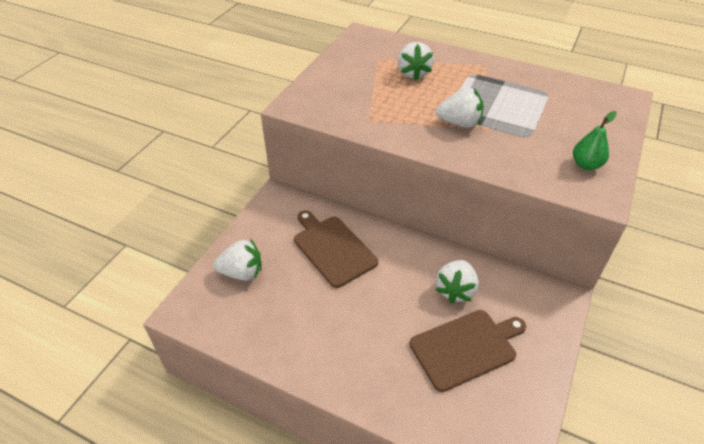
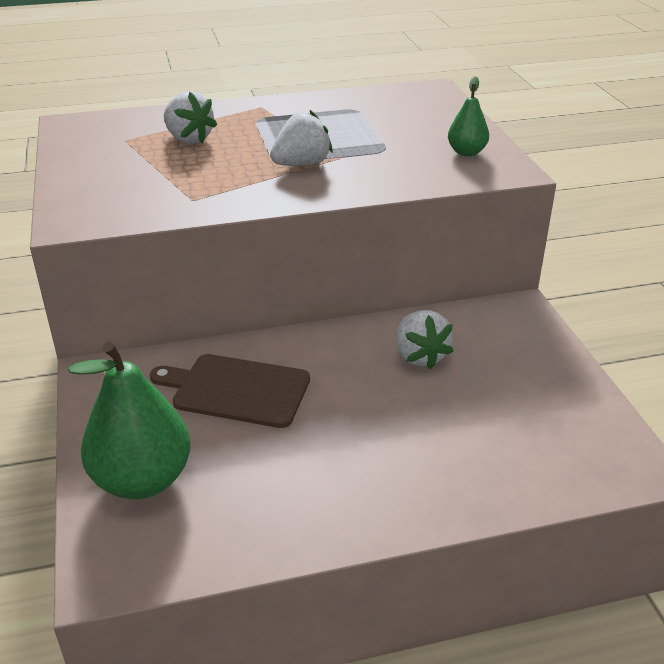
camera: 40 degrees left, 10 degrees down
white strawberry [213,239,262,281] -> green pear [68,341,191,499]
brown cutting board [409,310,526,392] -> none

